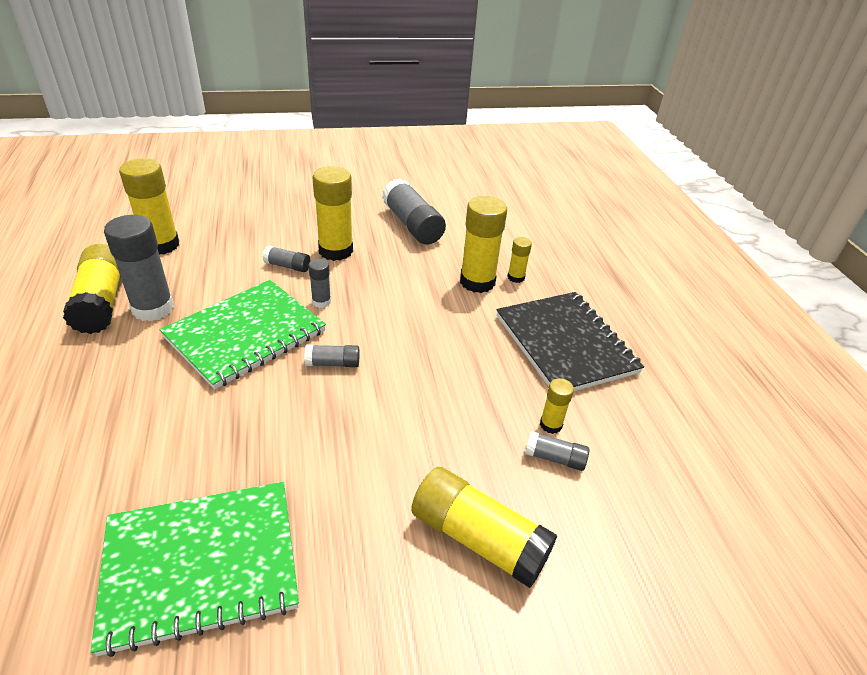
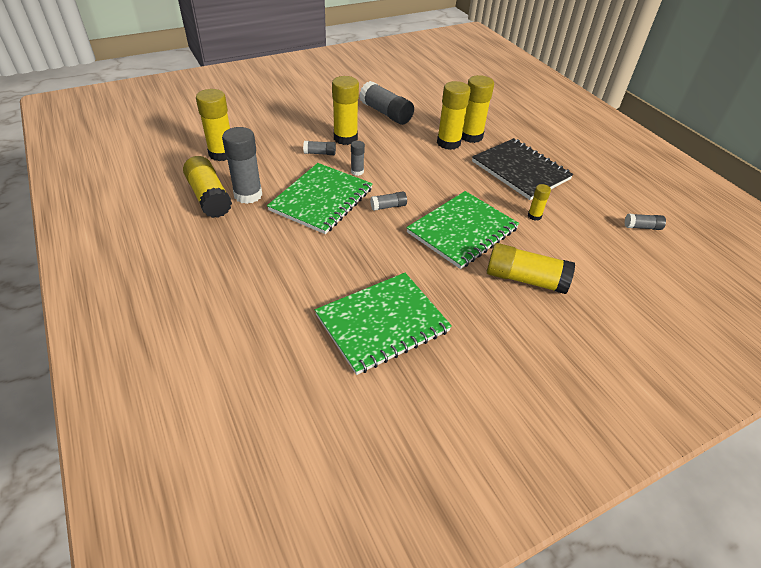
camera: 15 degrees left, 5 degrees up
yellow glue stick [507,237,532,283] -> yellow glue stick [462,75,494,143], size x2.01
grey glue stick [525,431,589,471] -> grey glue stick moved to [625,214,666,230]
none -> green notebook [406,191,519,269]

